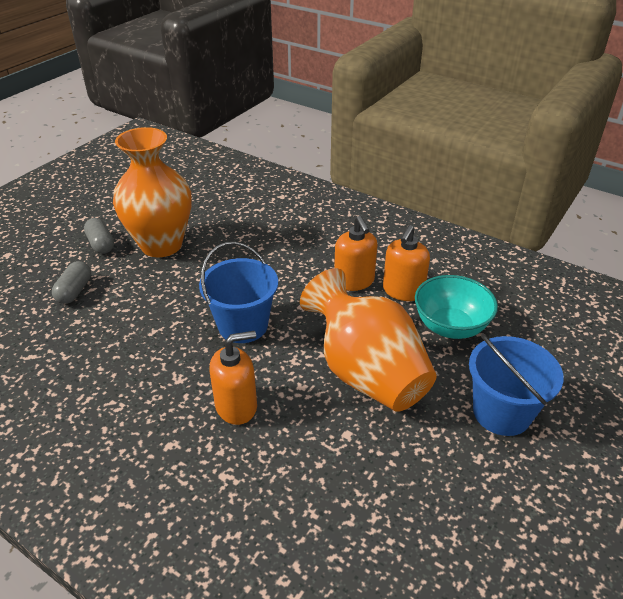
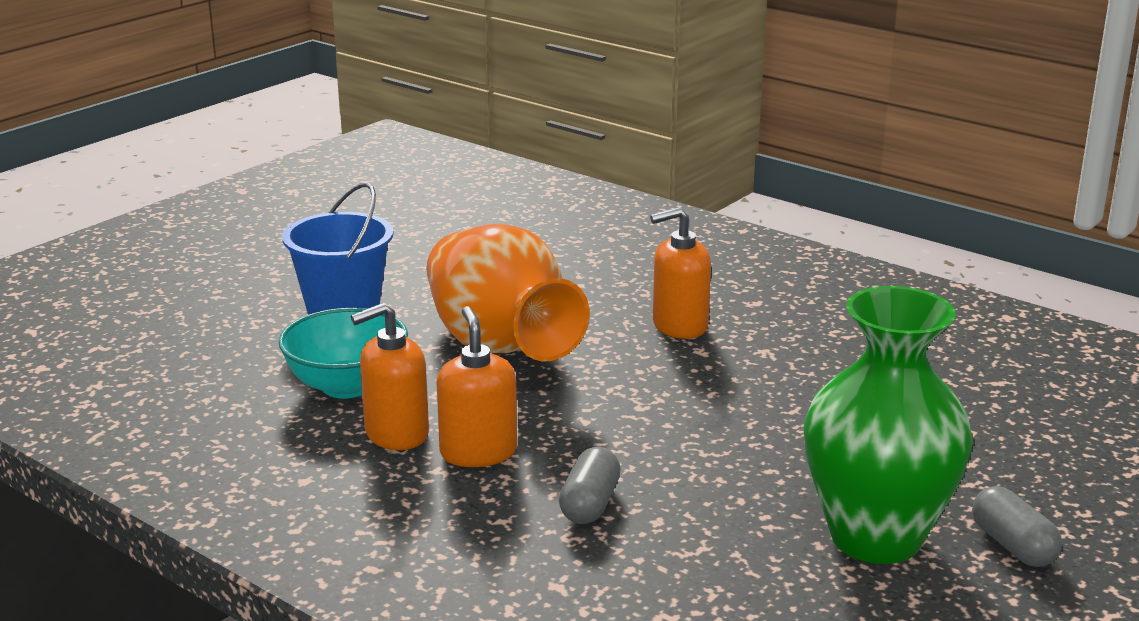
camera: 175 degrees left, 15 degrees down
grey capsule [52,261,91,304] -> grey capsule moved to [559,447,621,524]
orange vase [113,127,191,257] -> green vase [804,286,973,564]
blue bucket [199,242,278,343] -> none
orange soap dispenser [383,225,430,301] -> orange soap dispenser turned 150 degrees counterclockwise [351,303,429,450]

